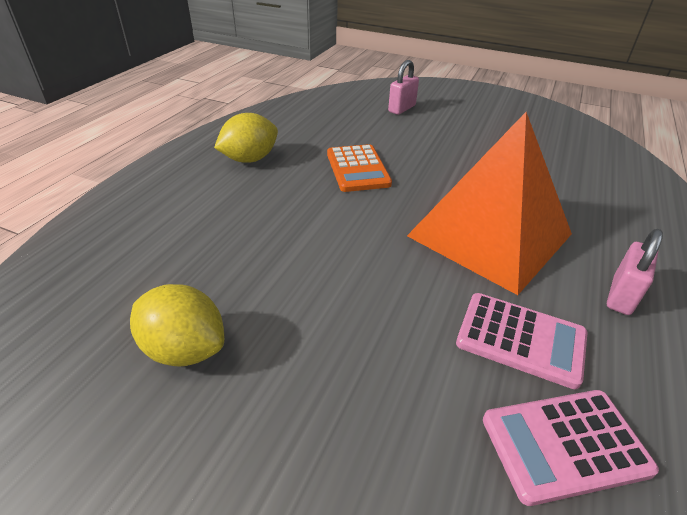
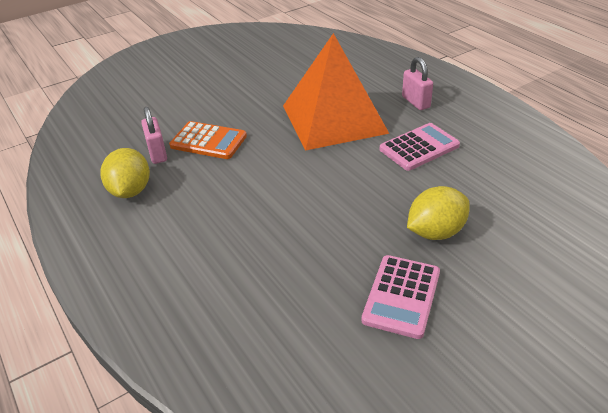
camera: 55 degrees left, 0 degrees up
yellow lemon [130,284,224,367] -> yellow lemon moved to [407,186,470,240]
pink padlock [388,60,419,115] -> pink padlock moved to [141,107,167,164]
pink calculator [483,390,659,506] -> pink calculator moved to [362,255,440,339]

